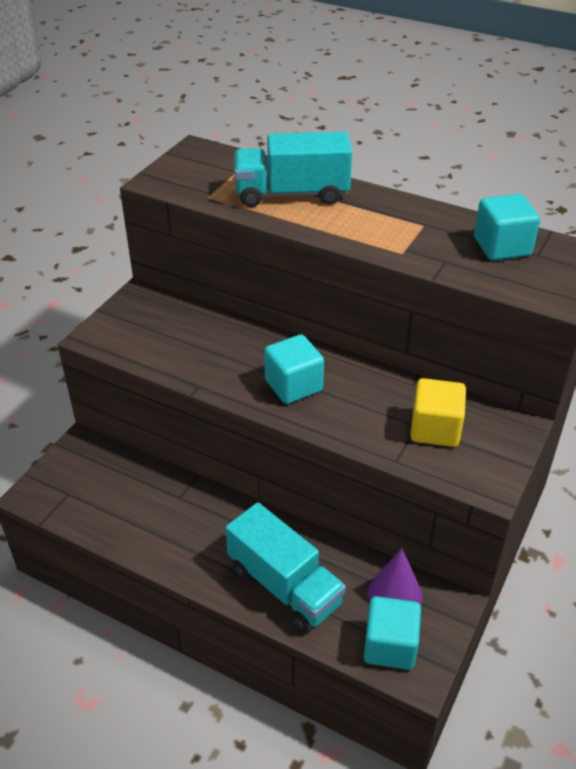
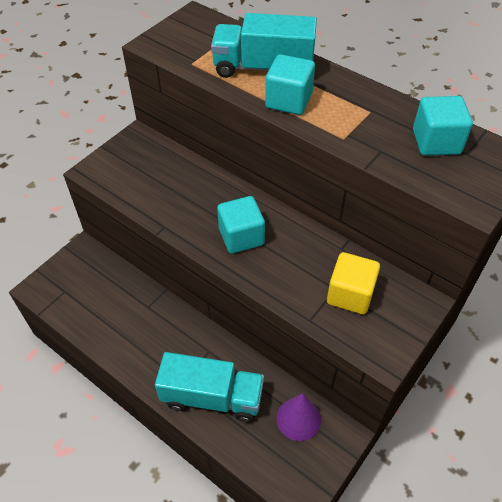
camera: 10 degrees right, 10 degrees up
turquoise truck [225,502,346,633] -> turquoise truck turned 45 degrees counterclockwise [155,352,264,422]
turquoise cube [364,596,421,670] -> turquoise cube moved to [265,54,315,115]

